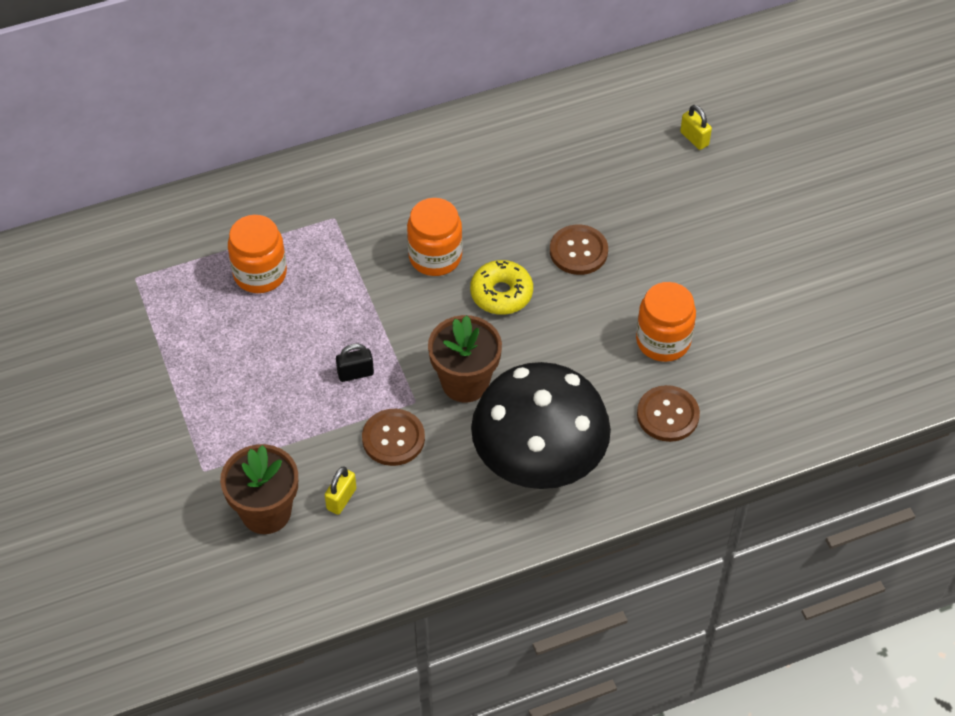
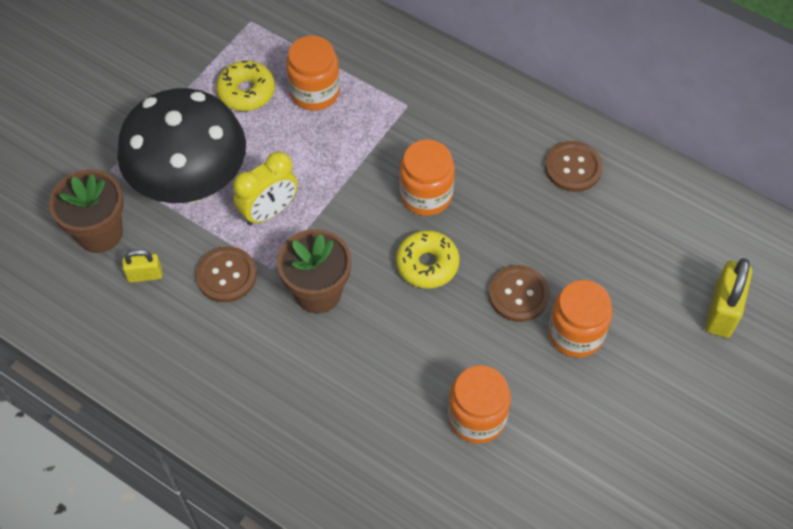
camera: 55 degrees right, 5 degrees up
black padlock [336,343,374,382] -> yellow clock [233,152,298,226]
black mushroom [471,362,611,489] -> black mushroom moved to [117,88,246,203]
brown button [637,385,700,442] -> brown button moved to [545,141,603,192]
yellow padlock [680,105,712,150] -> yellow padlock [705,258,752,338], size x1.72
none -> yellow donut [216,61,275,111]
none -> orange jar [548,280,612,358]

